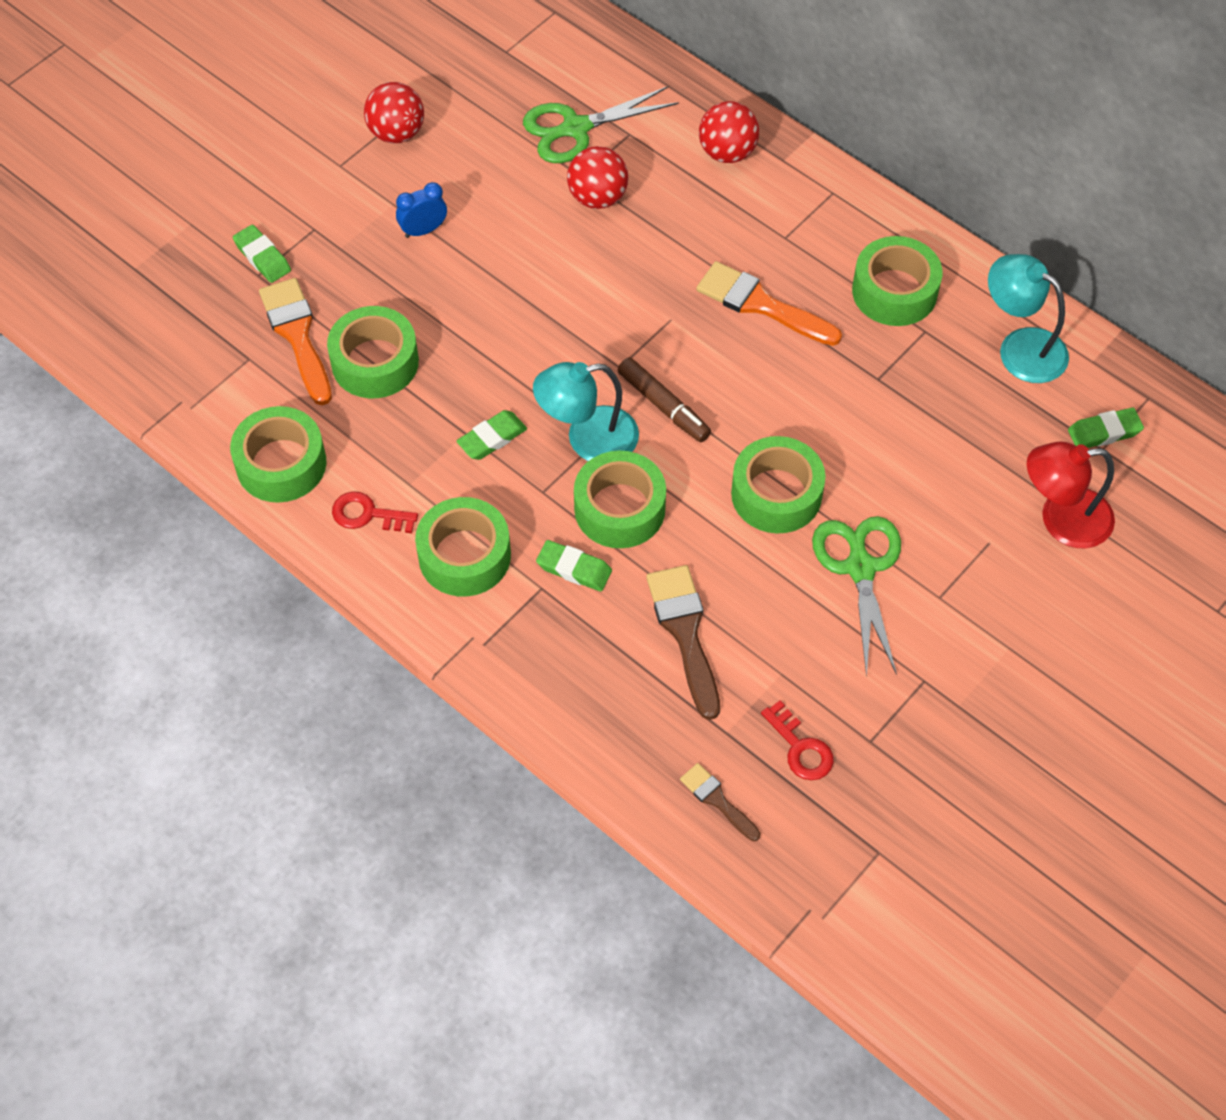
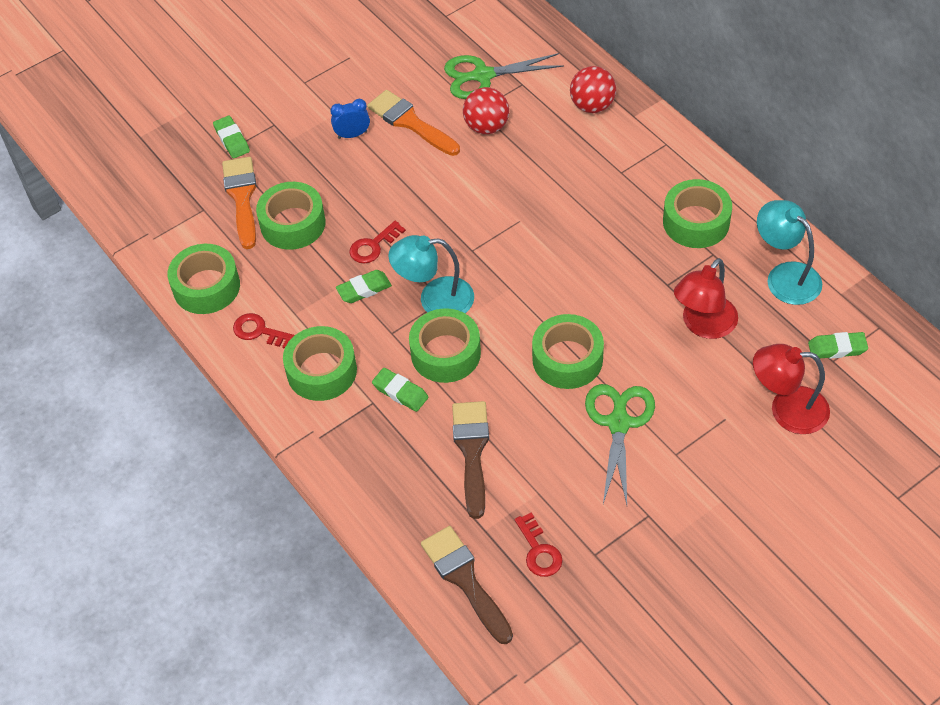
camera: 15 degrees right, 5 degrees down
red ball [364,82,424,143] -> none
brown marker [618,357,711,442] -> none
brown brush [680,763,760,841] -> brown brush [421,526,513,644], size x1.79
orange brush [697,261,842,346] -> orange brush moved to [367,90,460,156]
none -> red key [349,221,406,263]
none -> red lamp [674,258,738,339]

